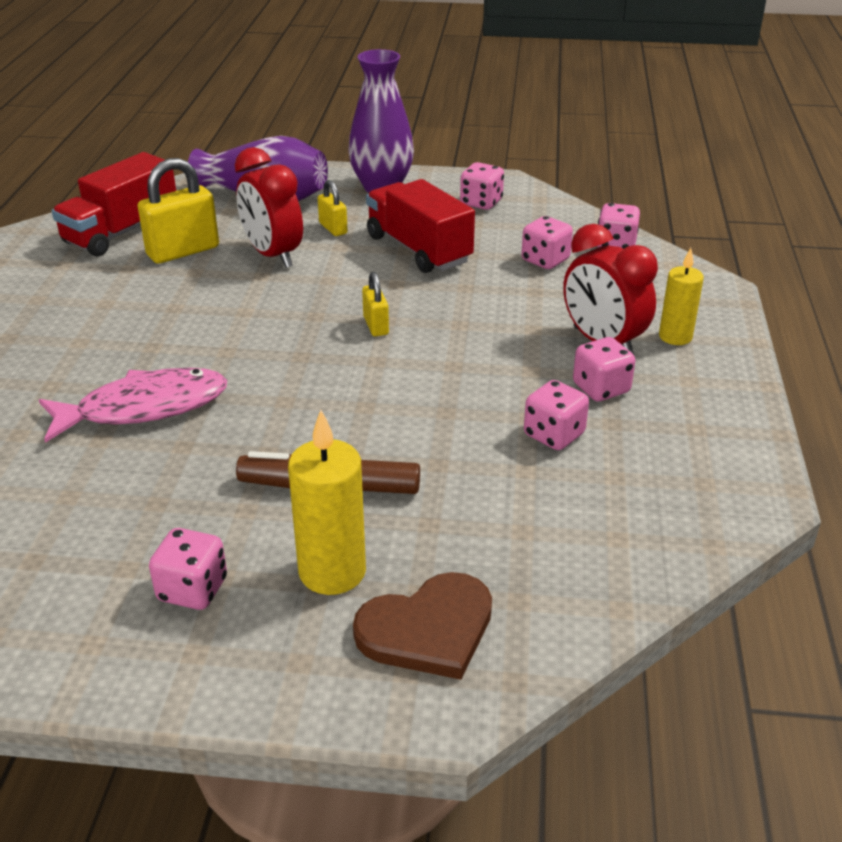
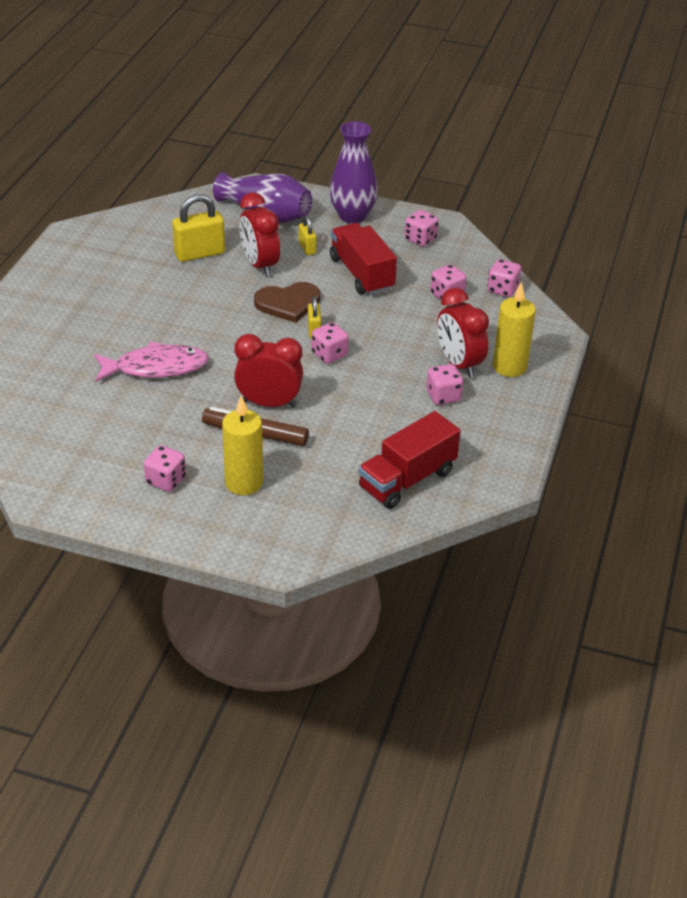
camera: 10 degrees right, 5 degrees up
red truck [52,152,176,257] -> red truck moved to [358,411,460,509]
brown heart [353,572,492,680] -> brown heart moved to [254,282,320,323]
pink dice [524,380,589,450] -> pink dice moved to [312,322,349,364]
yellow candle [659,248,704,345] -> yellow candle [493,282,536,377], size x1.53
none -> red clock [234,334,303,407]

